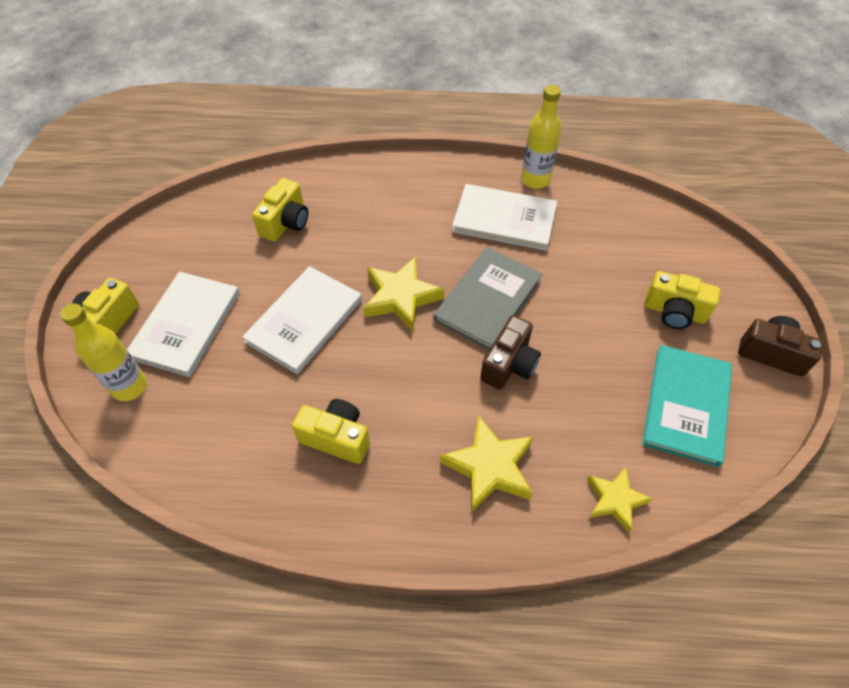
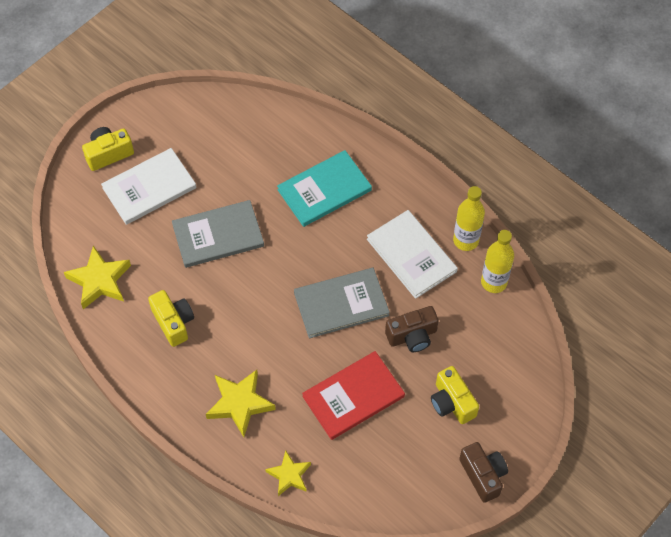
camera: 40 degrees right, 5 degrees up
yellow bottle [60,303,147,401] -> yellow bottle moved to [481,230,514,293]
white book [242,266,362,374] -> grey book [172,200,264,268]
yellow camera [252,178,308,242] -> none
yellow star [363,257,444,332] -> yellow star moved to [64,245,131,309]
brown camera [480,315,541,389] -> brown camera moved to [385,306,439,352]
turquoise book [642,345,732,467] -> turquoise book moved to [277,150,372,227]
none -> red book [302,351,405,440]

